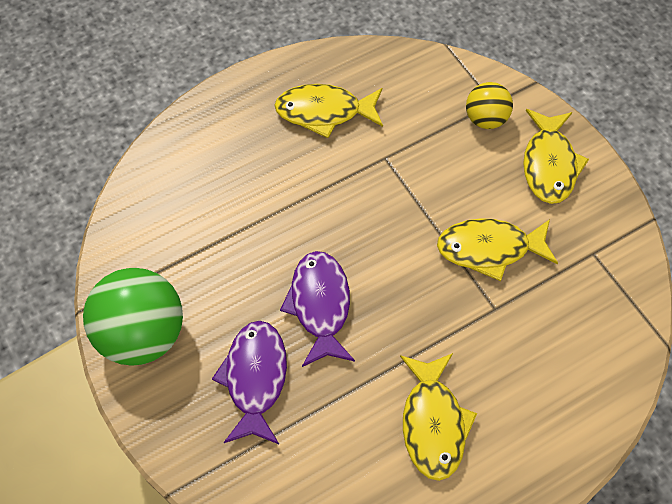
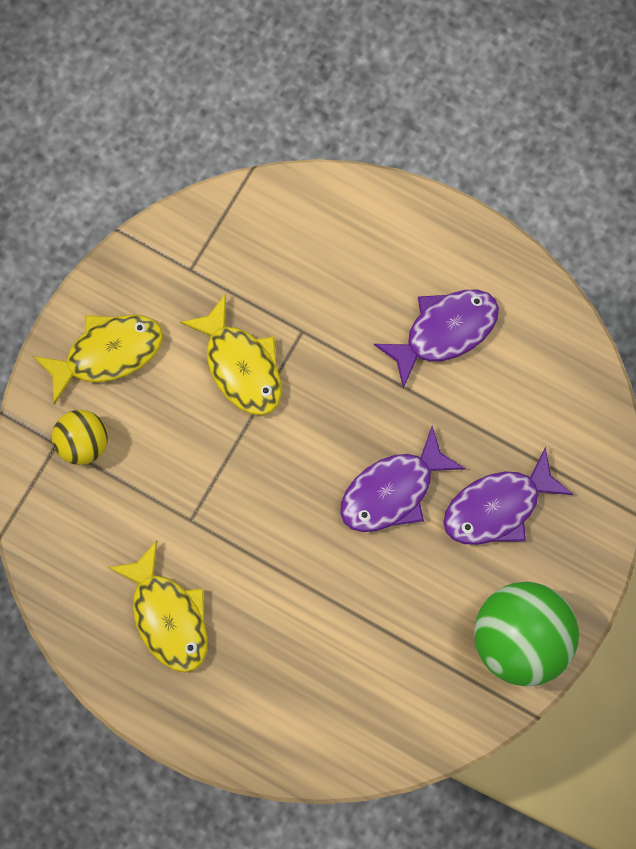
camera: 120 degrees left, 15 degrees up
yellow fish [400,353,477,481] -> purple fish [374,290,499,389]

